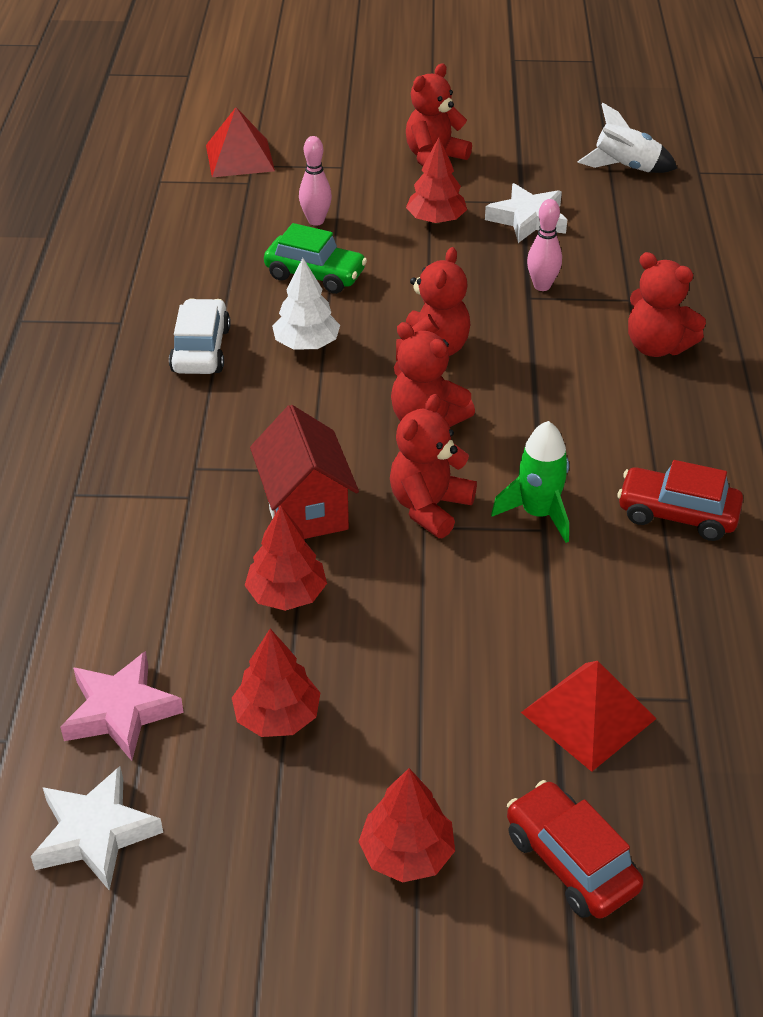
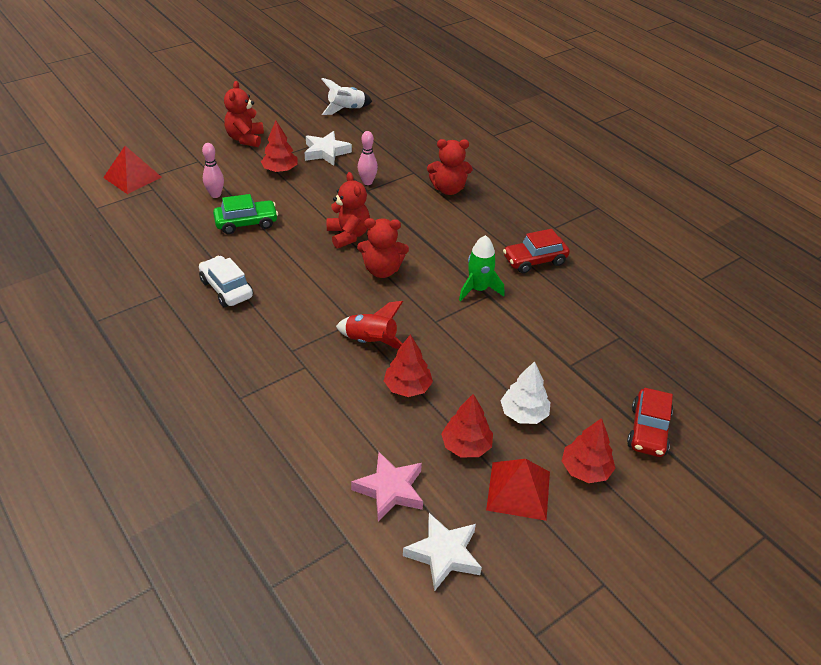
camera: 40 degrees left, 0 degrees up
red house [250,405,359,539] -> red rocket [336,301,403,349]
white tree [272,258,340,349] -> white tree moved to [500,361,551,424]
red teddy bear [390,394,477,538] -> none
red car [507,780,644,919] -> red car turned 90 degrees counterclockwise [627,388,673,457]
red pyramid [521,661,656,772] -> red pyramid moved to [486,459,550,521]

